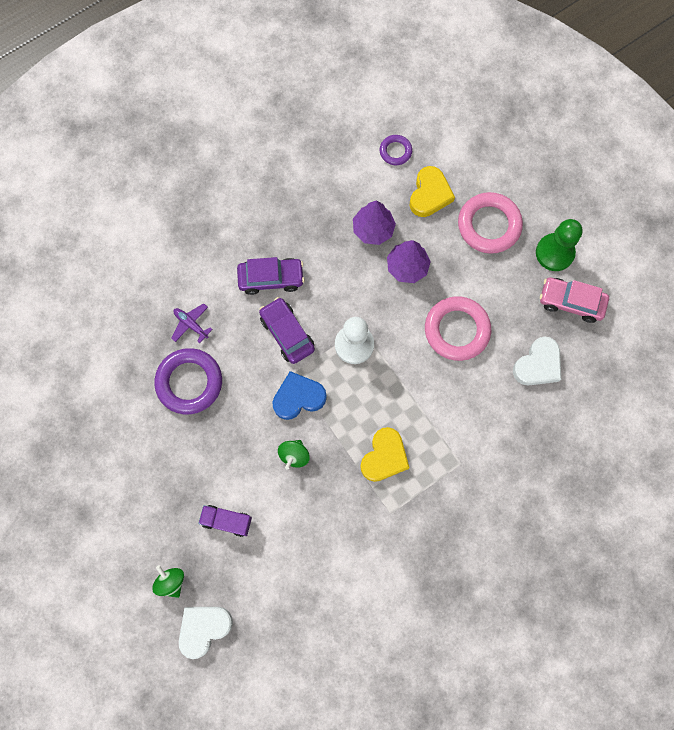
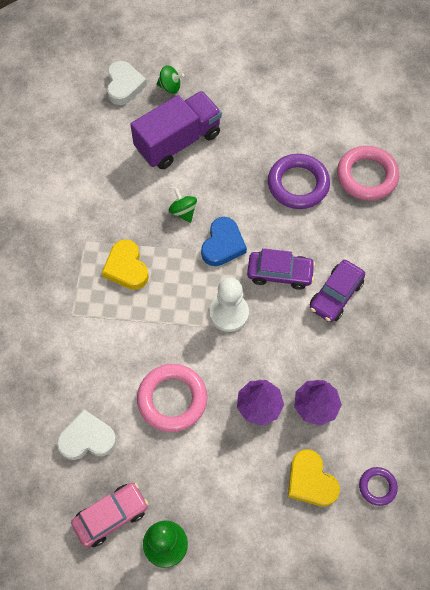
camera: 130 degrees right, 10 degrees down
purple plane [171,303,213,343] -> none
purple truck [198,505,252,537] -> purple truck [130,91,222,169], size x2.02
pink ring [458,192,523,254] -> pink ring moved to [337,146,399,201]
white heart [513,336,561,386] -> white heart turned 90 degrees clockwise [57,409,117,460]

